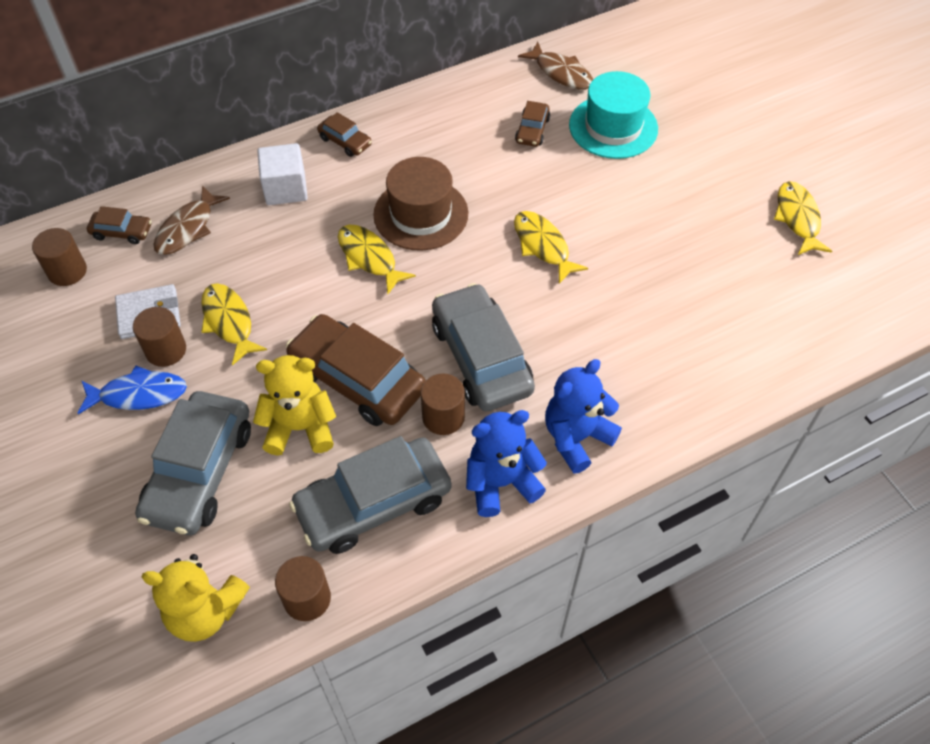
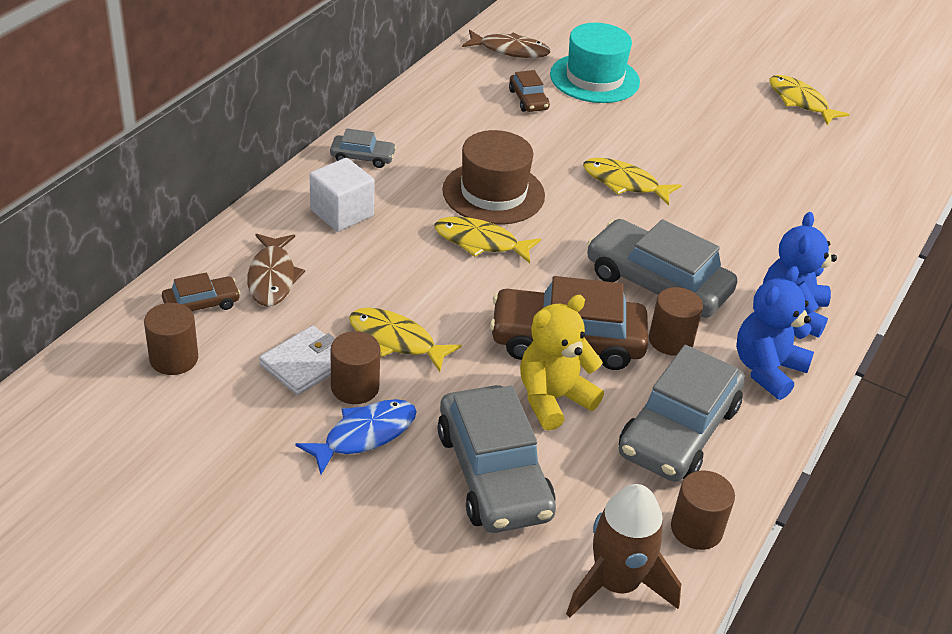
camera: 35 degrees left, 15 degrees down
yellow teddy bear [142,554,250,642] -> brown rocket [566,484,681,618]
brown car [317,112,372,157] -> grey car [330,128,396,168]

